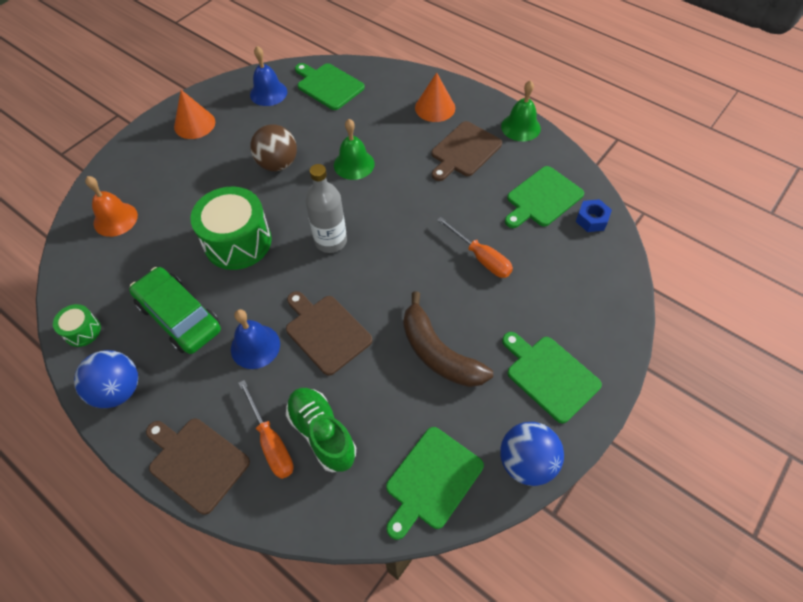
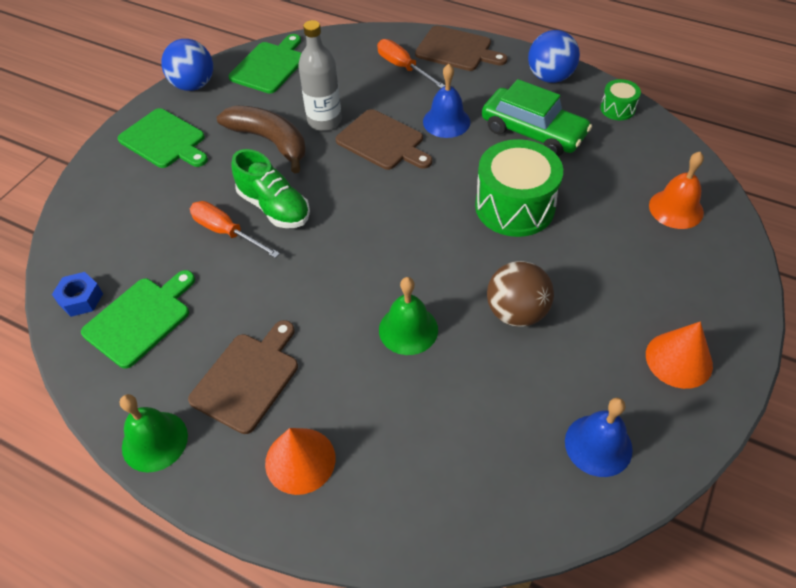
camera: 170 degrees right, 5 degrees down
green shoe [286,388,356,472] -> green shoe moved to [231,149,310,228]
green cutting board [295,63,365,110] -> none
grey bottle [305,164,347,253] -> grey bottle moved to [298,20,342,131]

